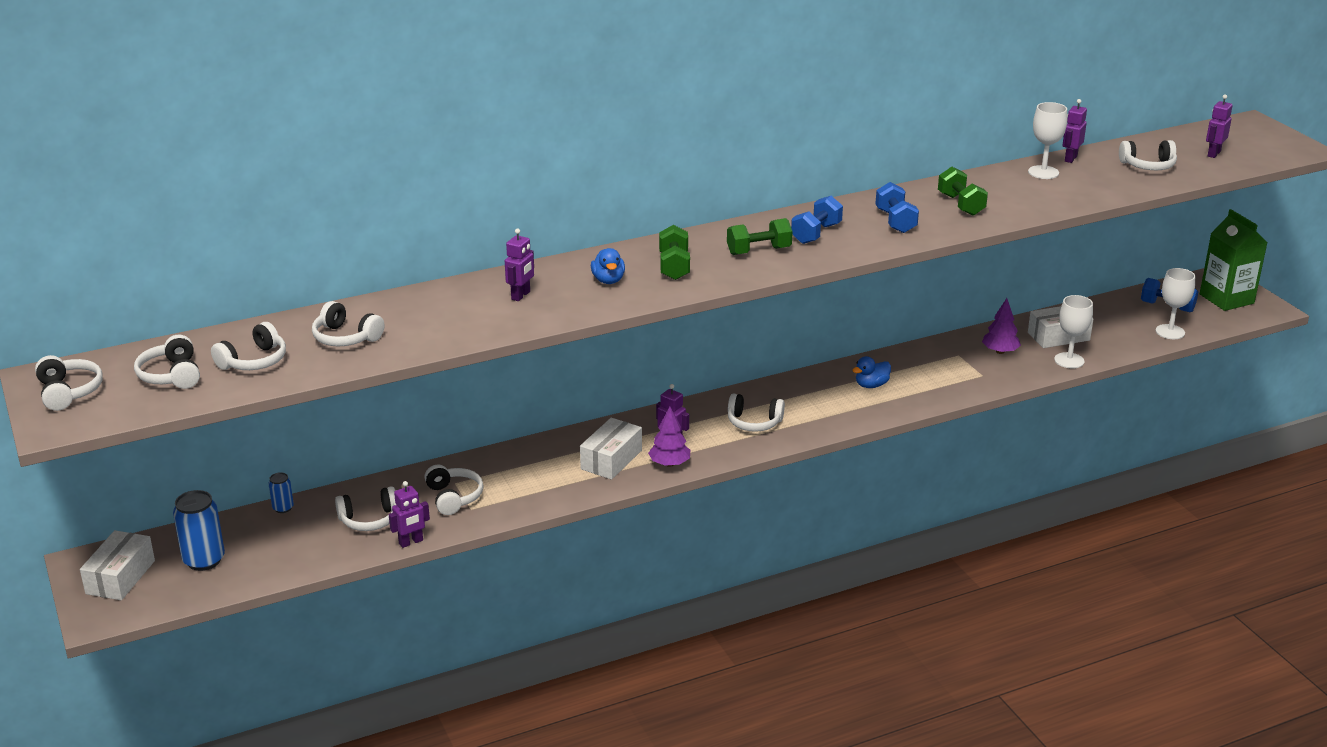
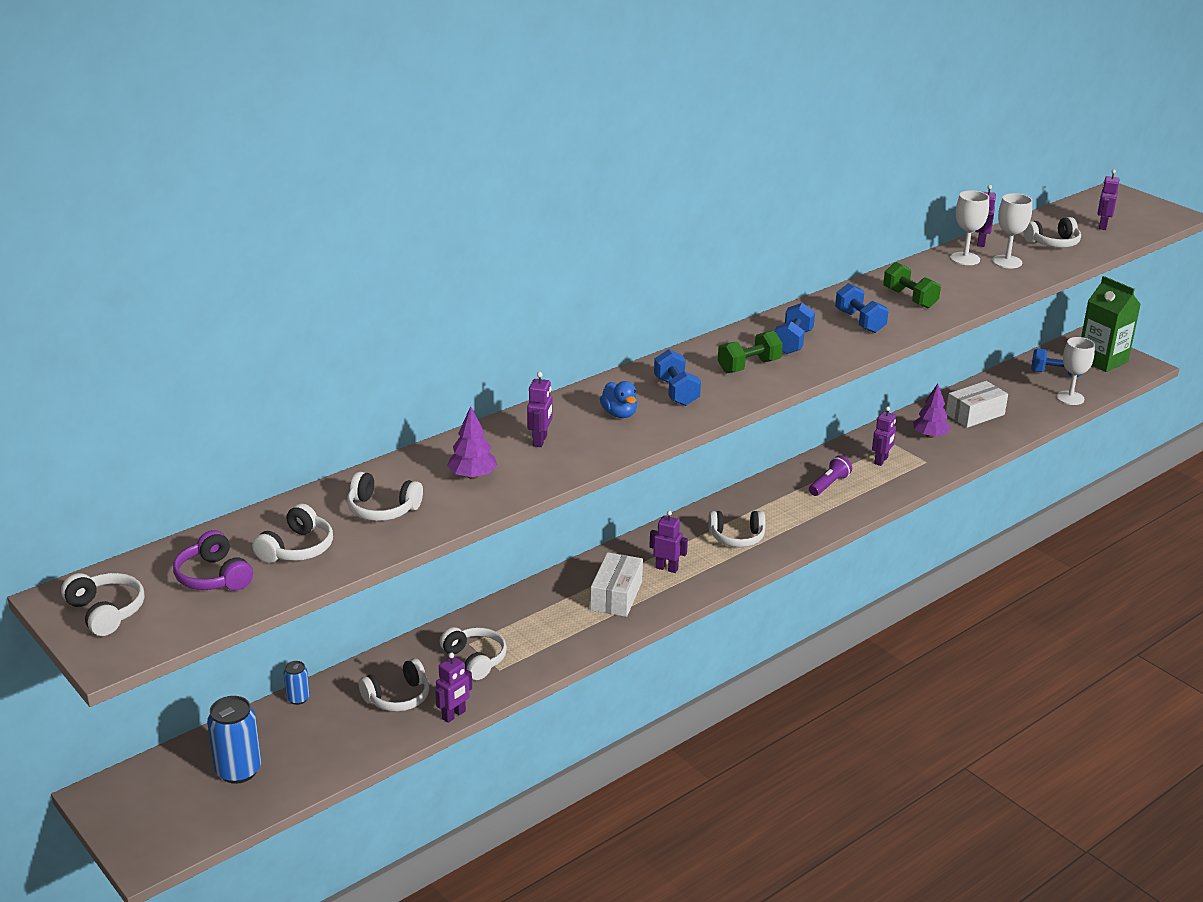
camera: 15 degrees left, 0 degrees up
white box [80,530,155,600] -> none
white headphones [134,335,200,389] -> purple headphones [173,530,253,591]
purple tree [648,407,690,467] -> purple tree moved to [447,406,497,479]
green dumbbell [659,225,690,280] -> blue dumbbell [654,349,701,406]
blue duck [852,356,891,388] -> purple flashlight [809,455,852,496]
white goblet [1054,295,1093,368] -> white goblet moved to [992,193,1032,268]
none -> purple robot [872,406,896,466]

